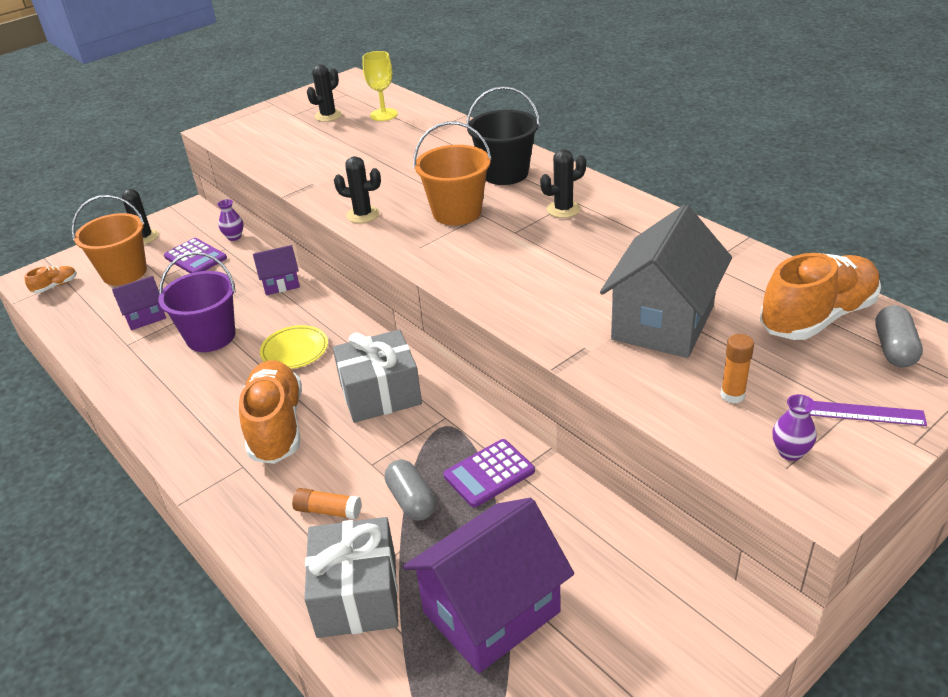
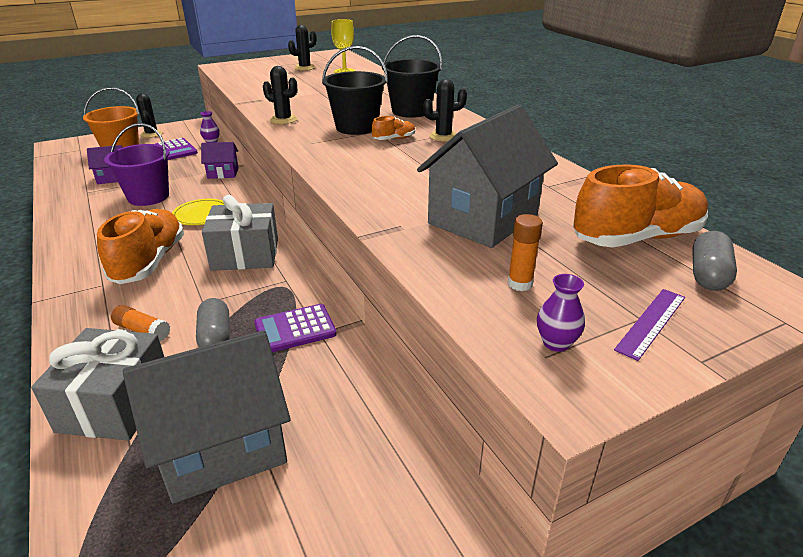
camera: 10 degrees right, 5 degrees down
orange shoe [25,266,77,293] -> orange shoe moved to [372,116,415,140]
purple house [403,498,574,673] -> grey house [123,330,290,504]
orange bucket [413,121,492,225] -> black bucket [322,46,388,135]
purple ruler [810,401,927,426] -> purple ruler turned 75 degrees counterclockwise [614,289,685,361]

